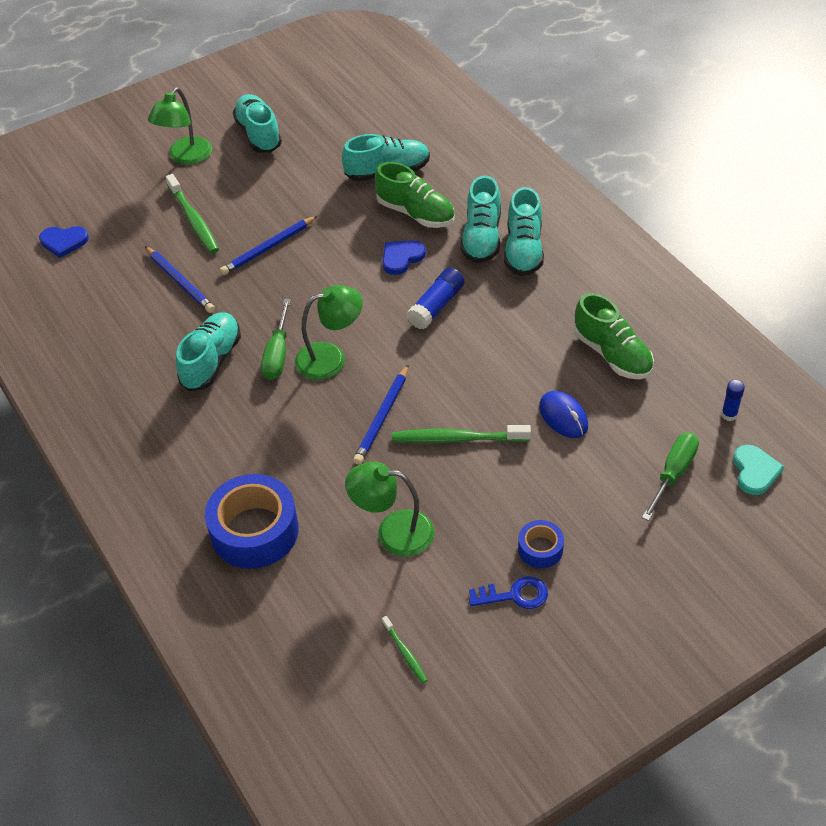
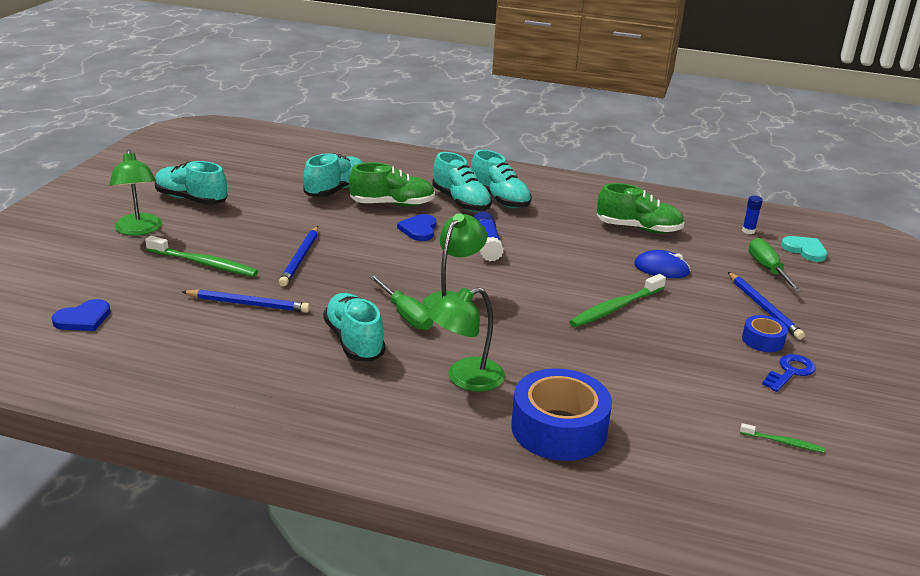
camera: 45 degrees left, 20 degrees down
green lamp [345,462,434,557] -> green lamp moved to [427,287,505,392]
blue pencil [353,364,409,465] -> blue pencil moved to [728,272,805,340]

